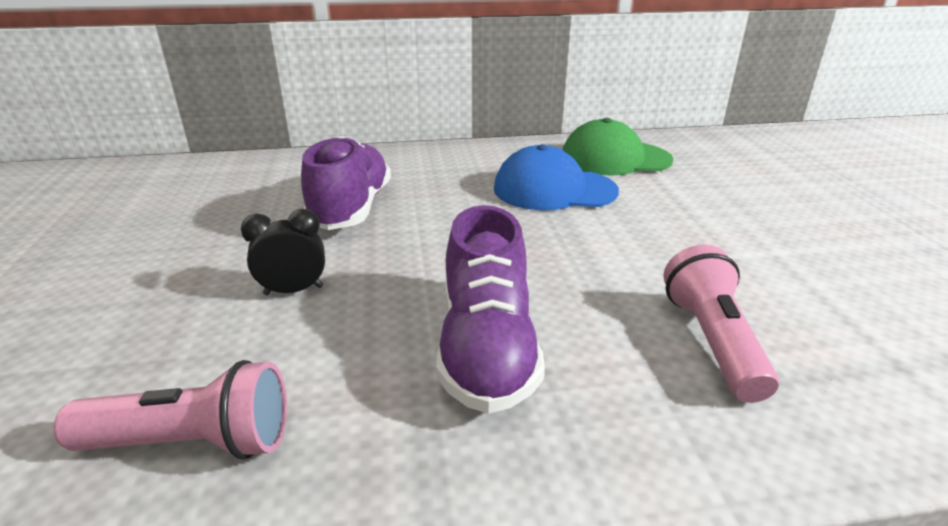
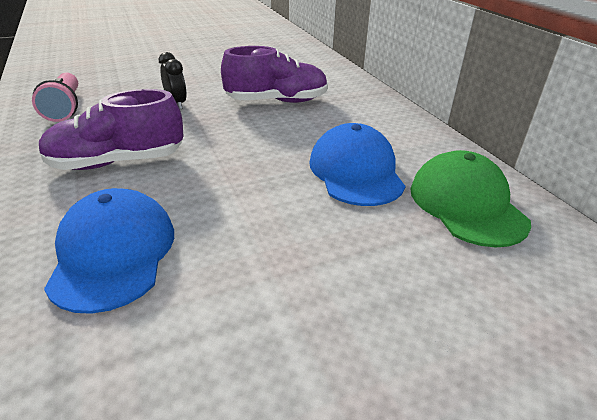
camera: 75 degrees right, 5 degrees up
pink flashlight [663,245,779,403] -> blue cap [44,188,174,314]

